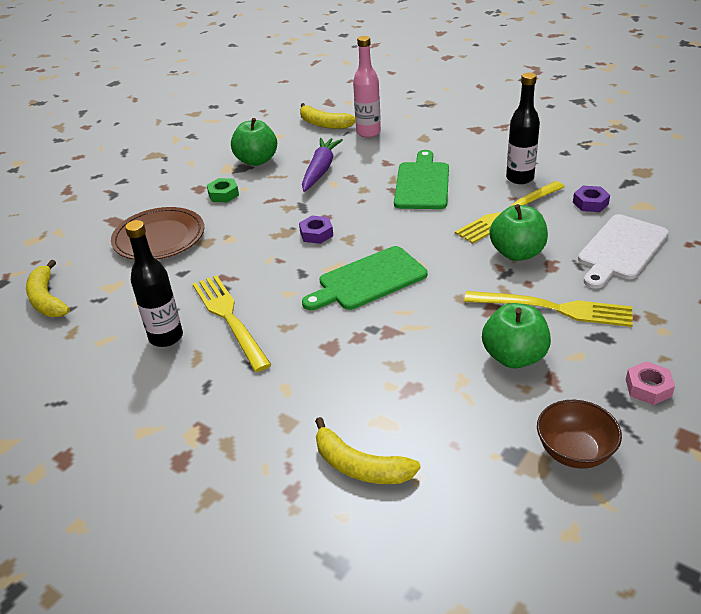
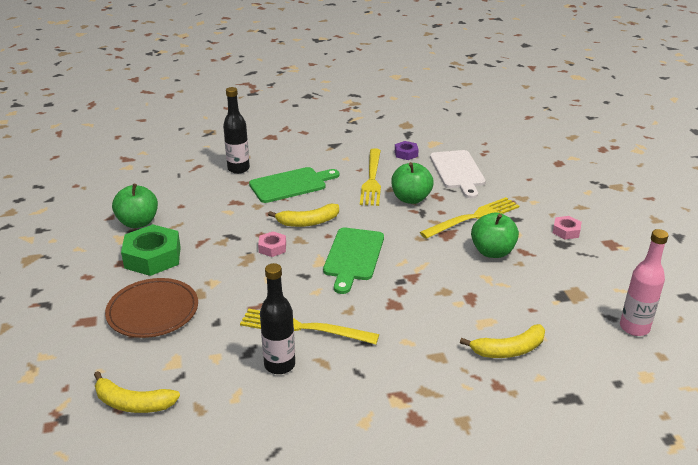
camera: 50 degrees left, 5 degrees down
green nut [207,178,239,202] -> green nut [121,224,181,276], size x1.96
purple nut [299,215,333,244] -> pink nut [258,231,286,257]
yellow banana [300,103,356,129] -> yellow banana moved to [268,204,339,227]
purple carrot [302,138,343,192] -> none
pink bottle [353,36,381,138] -> pink bottle moved to [620,229,668,336]
green cutting board [394,150,449,209] -> green cutting board turned 105 degrees clockwise [249,167,339,203]
black bottle [506,73,540,184] -> black bottle moved to [223,87,250,174]
brown bowl [537,400,622,469] -> none

